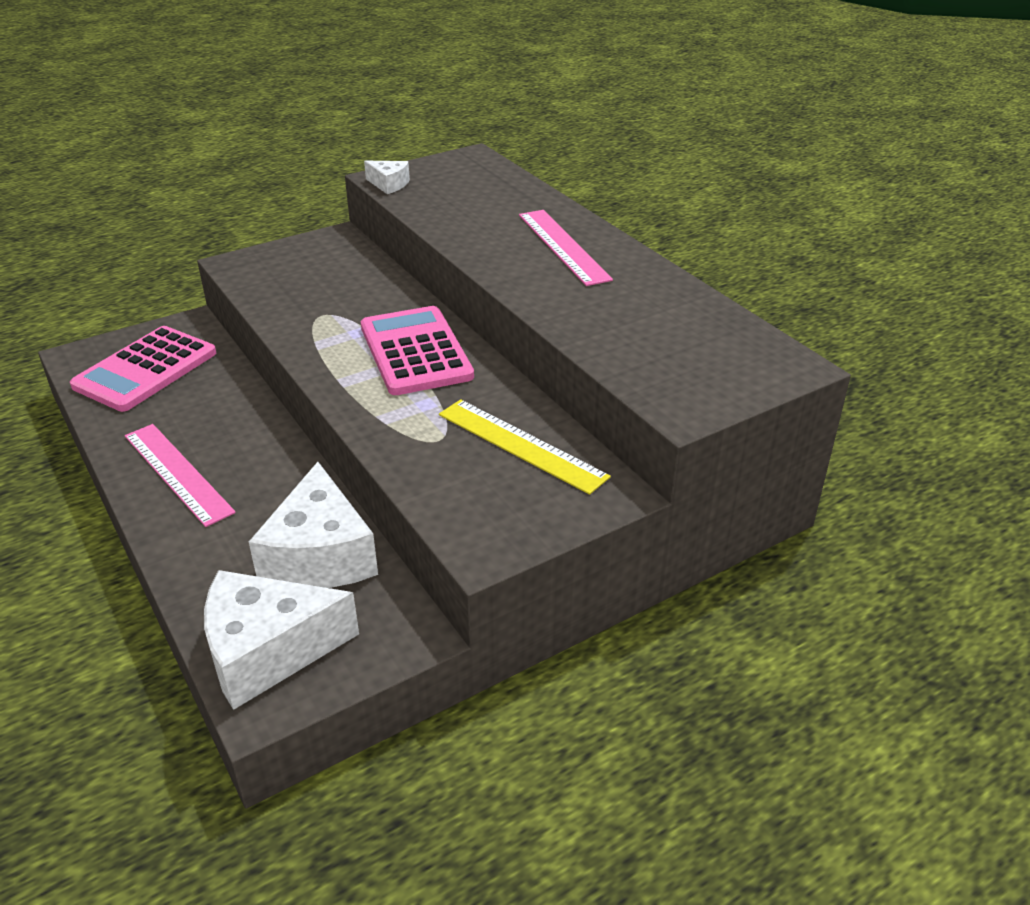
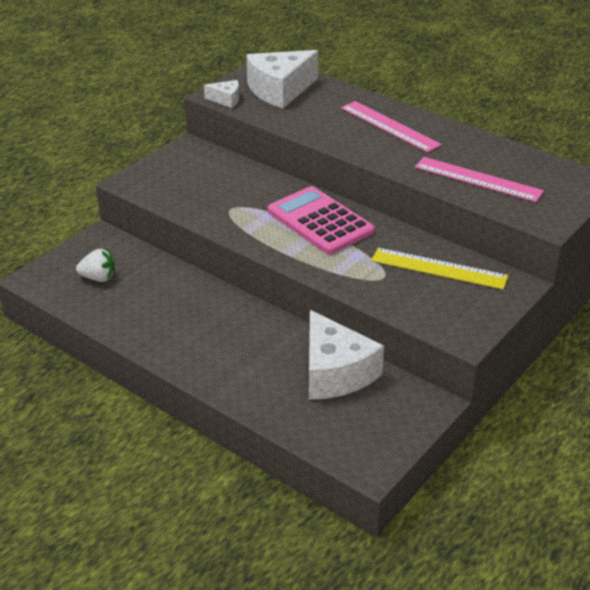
camera: 20 degrees left, 0 degrees up
pink calculator [70,326,216,412] -> white strawberry [76,249,115,282]
pink ruler [125,424,236,527] -> pink ruler moved to [415,157,544,202]
white cheese [204,570,359,710] -> white cheese moved to [247,50,318,108]

